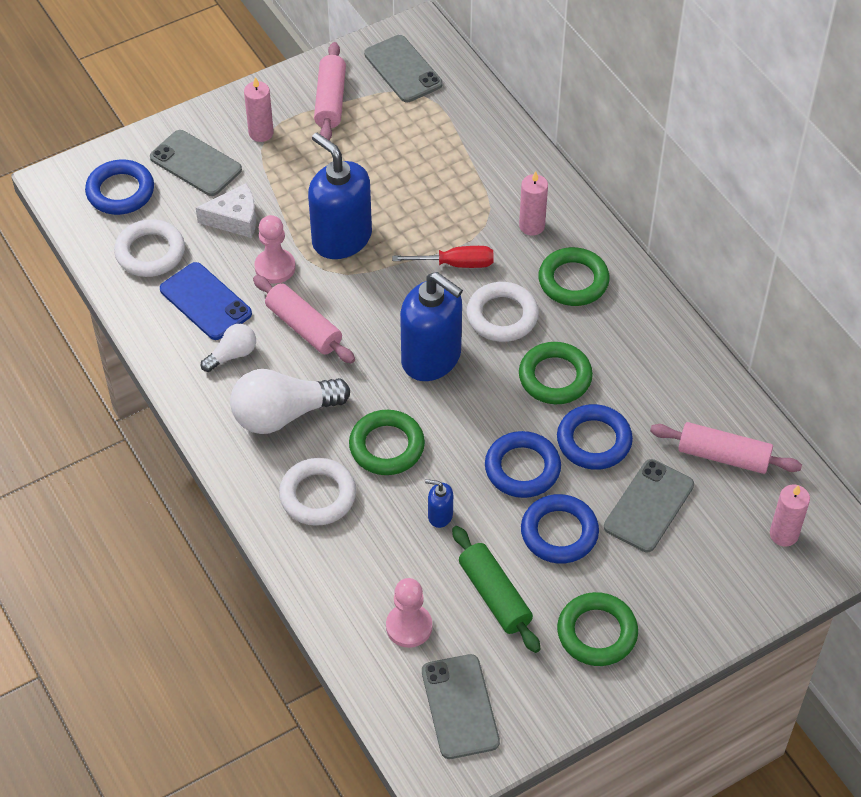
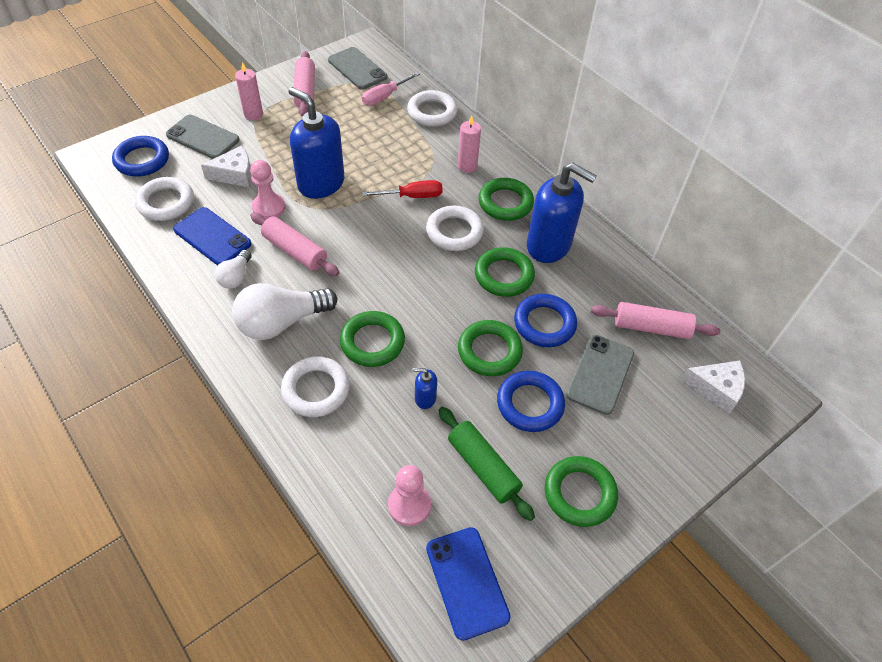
camera: 10 degrees left, 0 degrees up
white light bulb [201,324,256,372] -> white light bulb turned 150 degrees clockwise [215,250,251,289]
blue soap dispenser [400,272,463,381] -> blue soap dispenser moved to [527,163,597,263]
grey phone [422,654,500,759] -> blue phone [426,527,511,641]
blue ring [485,431,561,498] -> green ring [458,320,523,376]
pink candle [770,485,810,546] -> white cheese [681,361,745,414]
none -> pink screwdriver [362,72,420,106]
none -> white ring [407,90,458,127]

